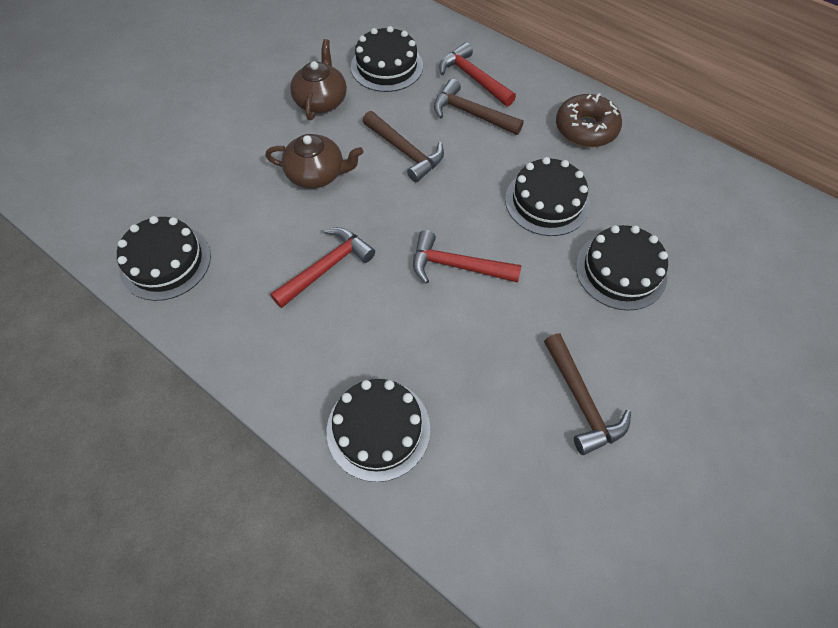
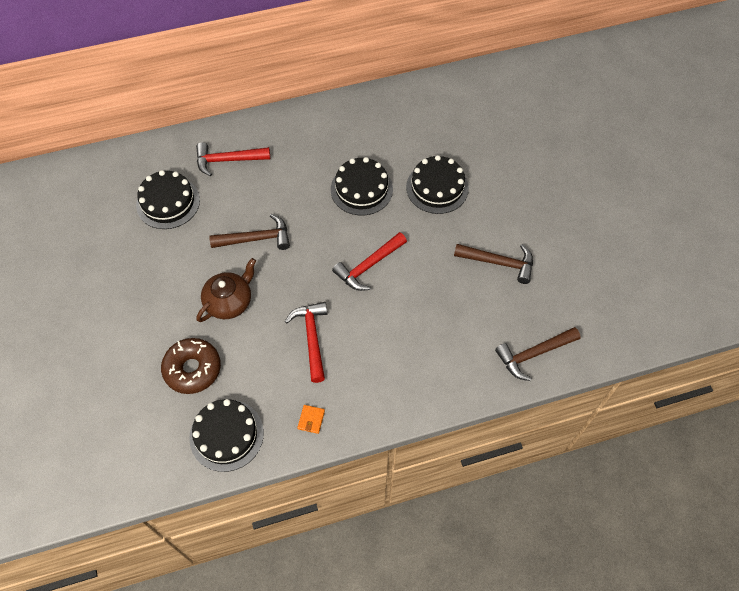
camera: 55 degrees left, 0 degrees up
brown teapot [290,39,347,120] -> none
black cake [327,379,430,482] -> none
brown hammer [434,79,524,135] -> brown hammer moved to [495,327,581,381]
brown donut [556,93,622,147] -> brown donut moved to [161,338,221,394]
none -> orange wallet [297,405,325,434]

